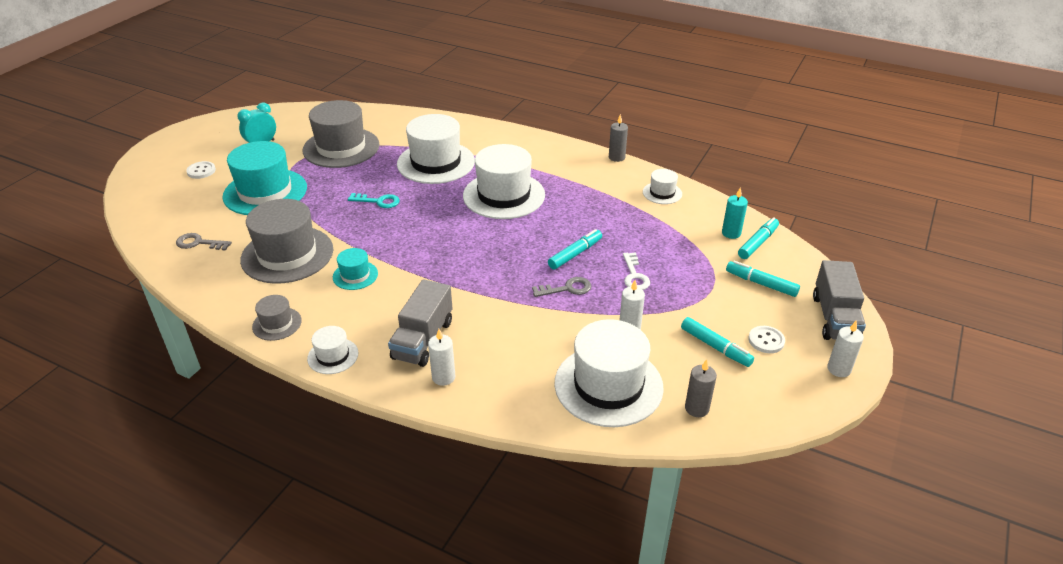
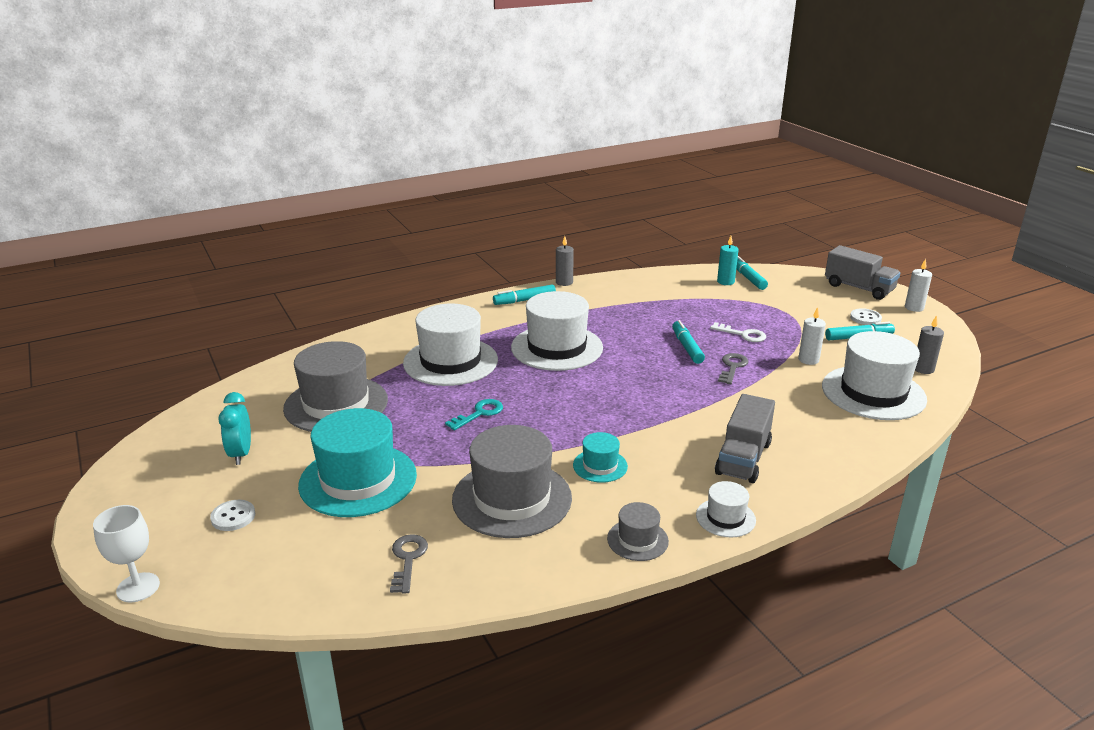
camera: 55 degrees left, 10 degrees down
grey key [176,233,232,251] -> grey key turned 135 degrees clockwise [390,534,428,593]
grey truck [388,279,453,367] -> grey truck turned 60 degrees clockwise [715,394,775,483]
white candle [428,329,455,386] -> none
white hat [643,169,682,204] -> none
turquoise marker [726,261,800,297] -> turquoise marker moved to [493,284,556,305]
none -> white goblet [93,505,160,602]

